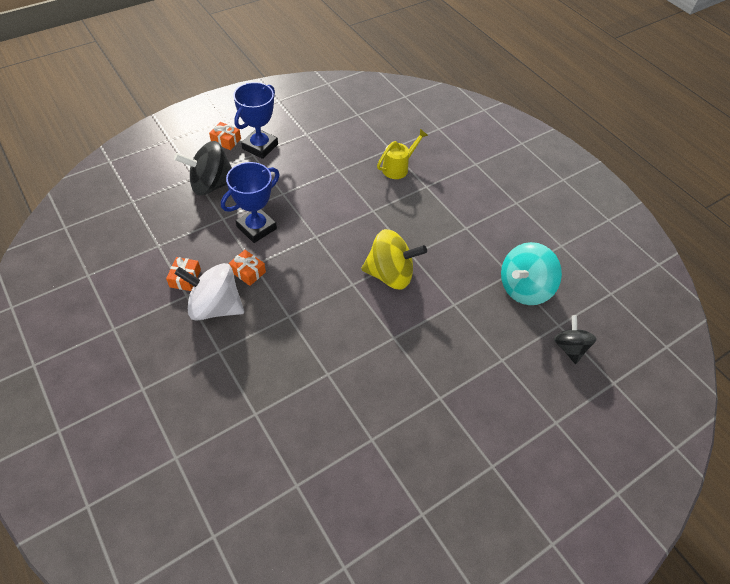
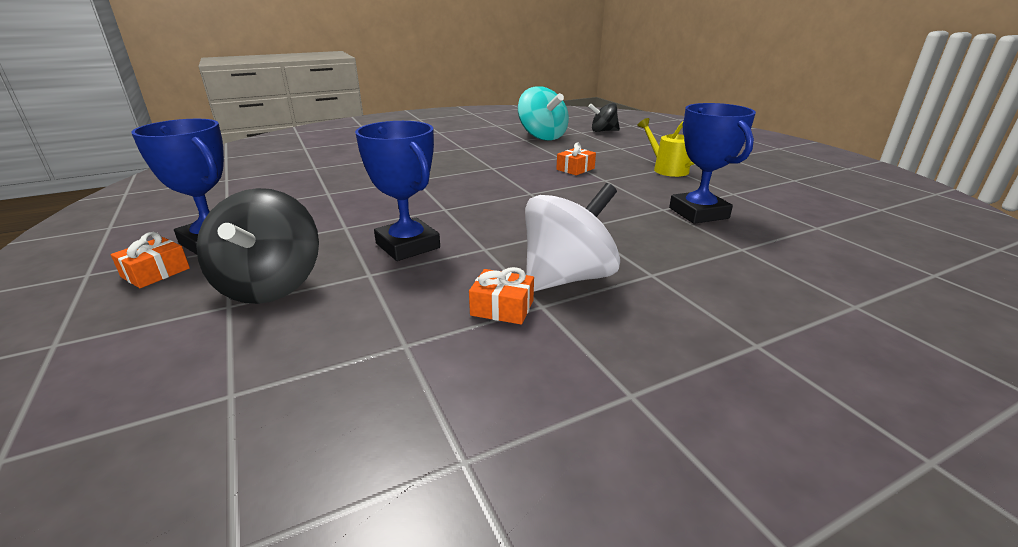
camera: 80 degrees left, 25 degrees down
white spinning top [174,263,244,320] -> white spinning top turned 150 degrees counterclockwise [525,183,620,292]
orange gift [229,250,266,286] -> orange gift moved to [556,143,596,175]
yellow spinning top [361,229,427,290] -> none
yellow watering can [377,129,428,179] -> yellow watering can moved to [637,118,694,177]
none -> blue trophy [669,103,756,224]

